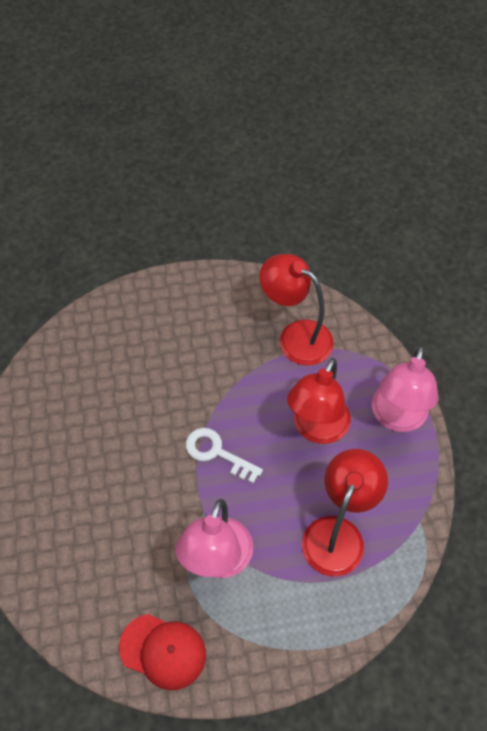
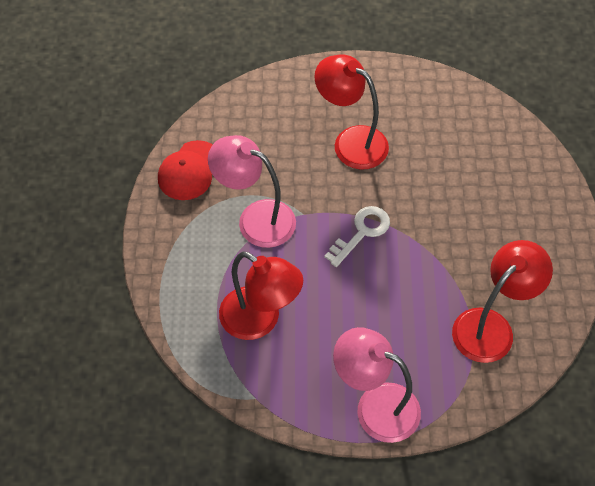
camera: 100 degrees right, 0 degrees up
red lamp [287,358,351,444] -> red lamp moved to [315,54,389,169]

